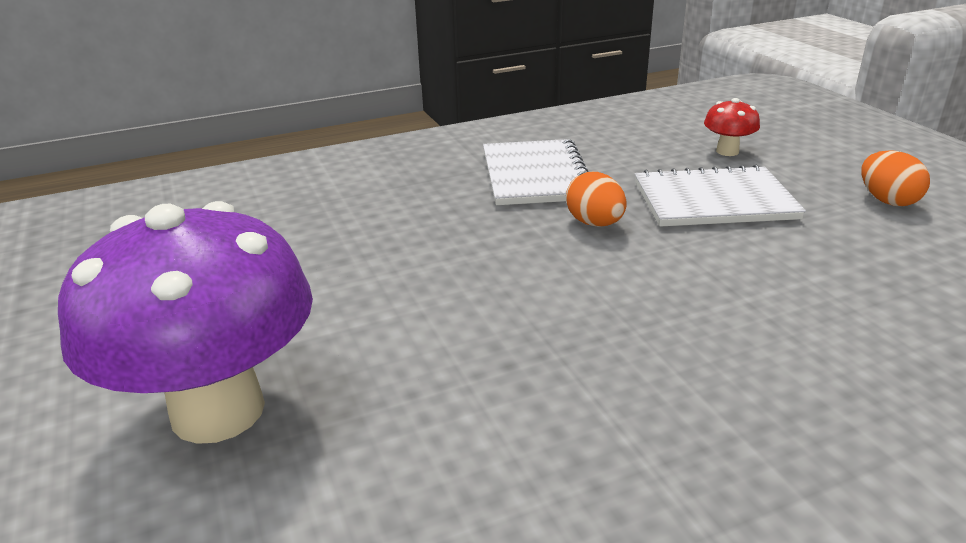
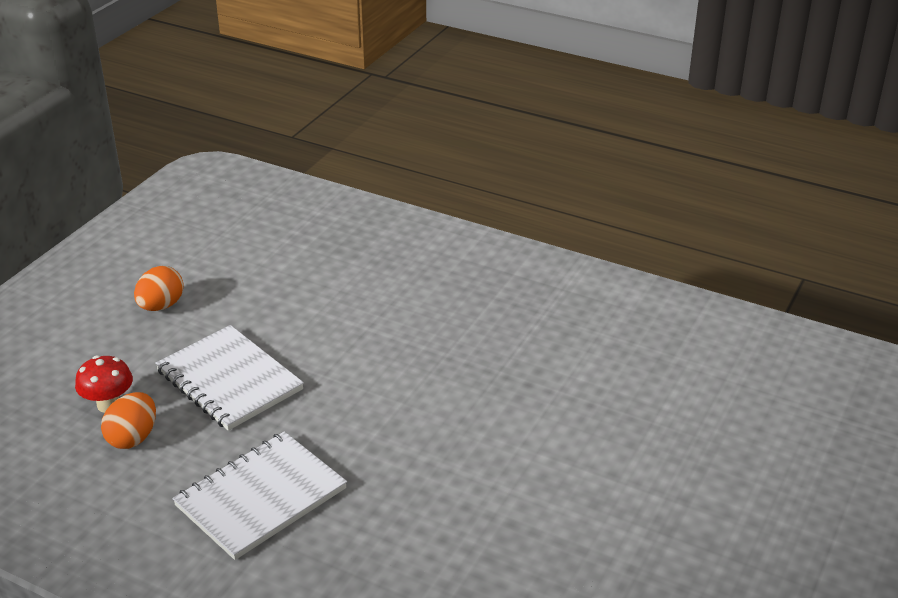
camera: 130 degrees left, 5 degrees up
purple mushroom [58,201,313,444] -> none
orange egg [566,172,627,227] -> orange egg moved to [101,392,156,449]

